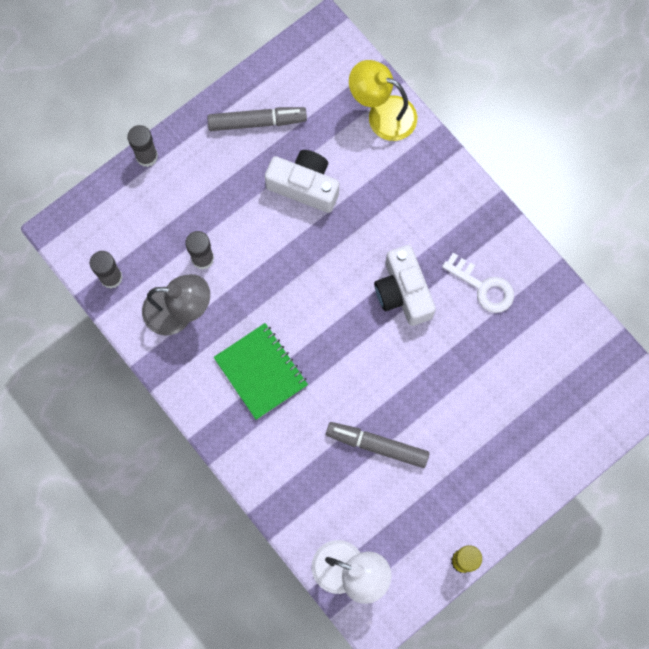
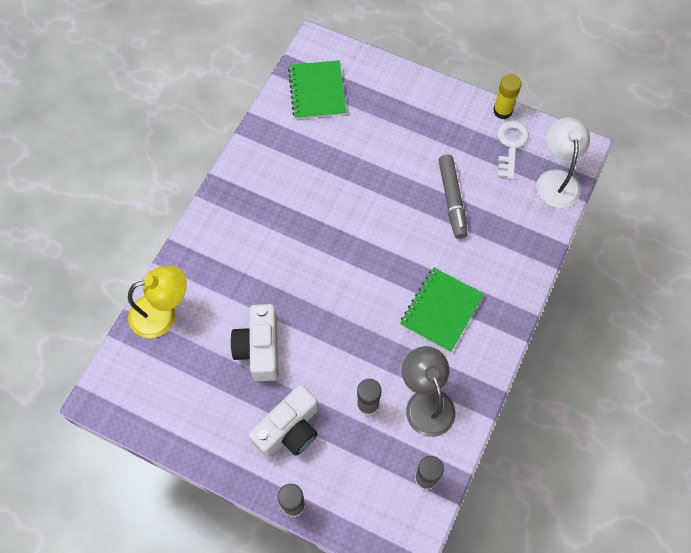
camera: 115 degrees left, 10 degrees down
grey marker [207,107,307,131] -> none
yellow lamp [349,60,417,141] -> yellow lamp turned 105 degrees counterclockwise [128,265,187,338]
white camera [374,245,436,326] -> white camera moved to [248,385,318,458]
white key [442,253,514,313] -> white key moved to [497,120,529,180]
none -> green notebook [288,60,346,119]

